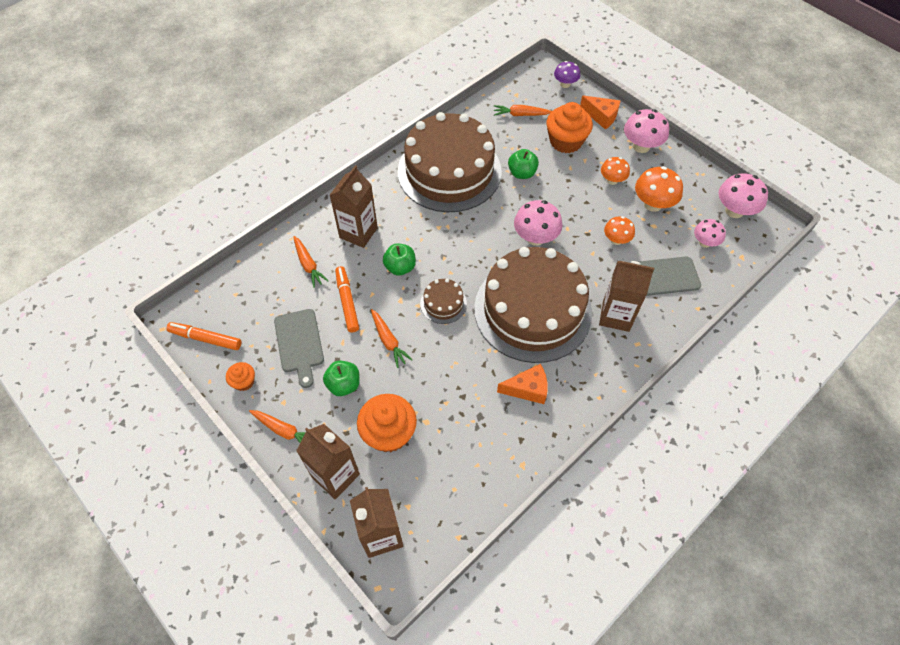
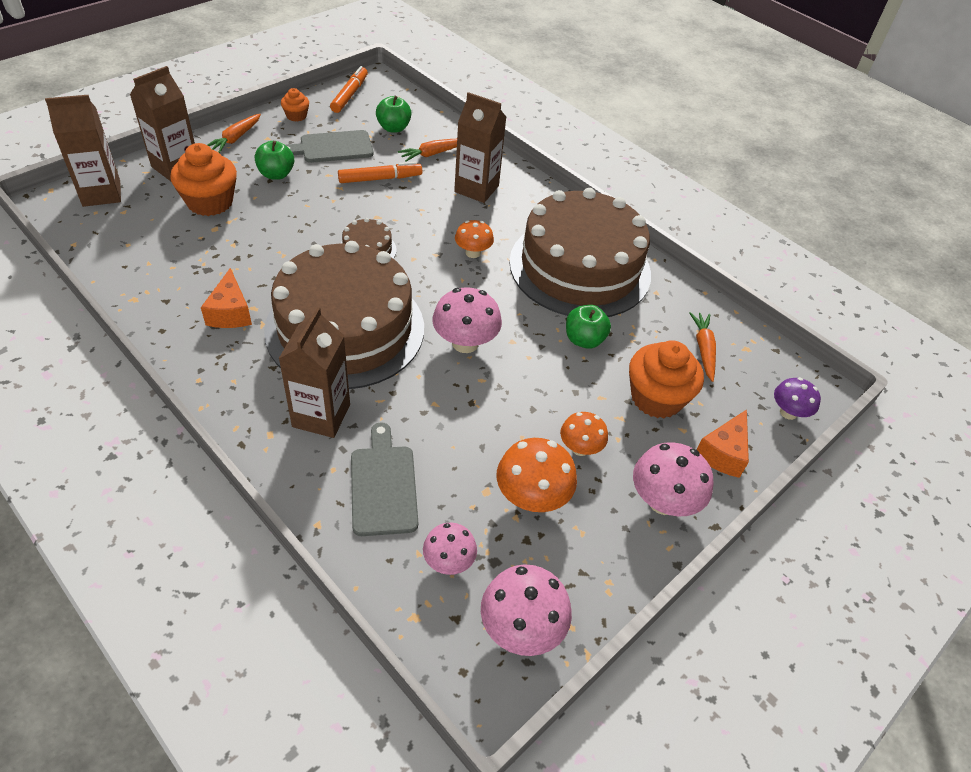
camera: 85 degrees right, 10 degrees down
orange carrot [371,309,413,368] -> none
green apple [383,243,416,276] -> green apple moved to [376,96,411,132]
orange mushroom [604,216,635,245] -> orange mushroom moved to [455,220,494,258]

